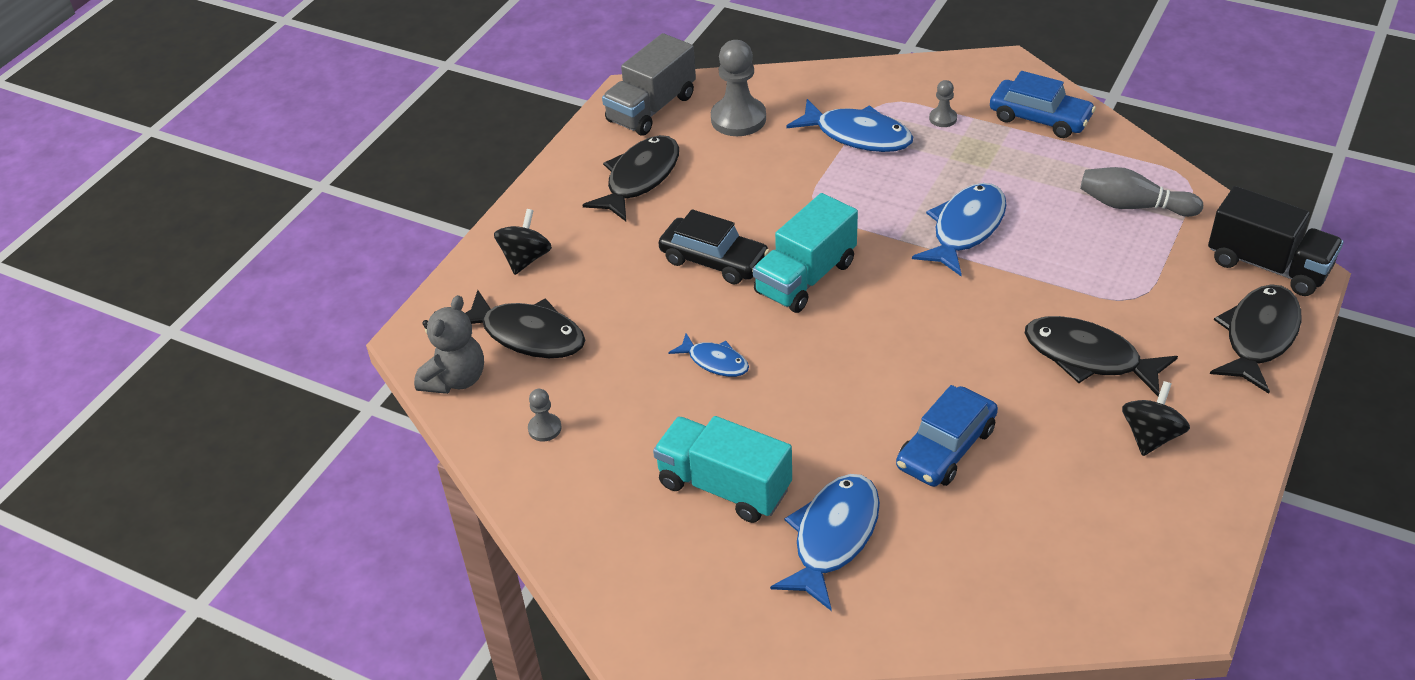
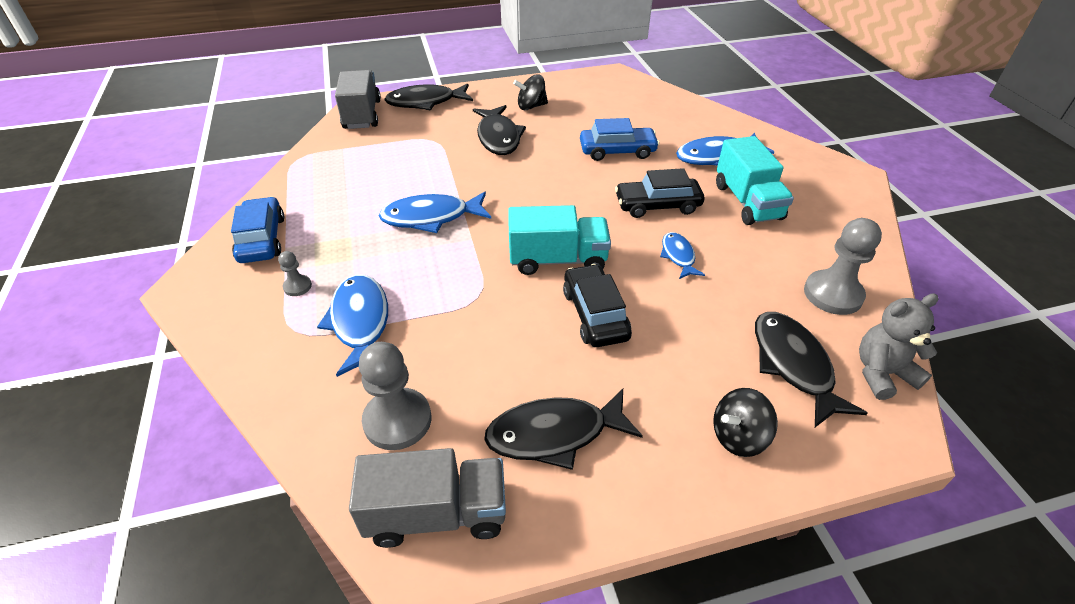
camera: 135 degrees left, 0 degrees up
grey pawn [528,389,562,442] -> grey pawn [804,218,882,315], size x2.04
grey bowling pin [1080,167,1203,217] -> none
black truck [1208,186,1344,296] -> grey truck [335,70,381,129]
none -> black car [615,168,704,218]

